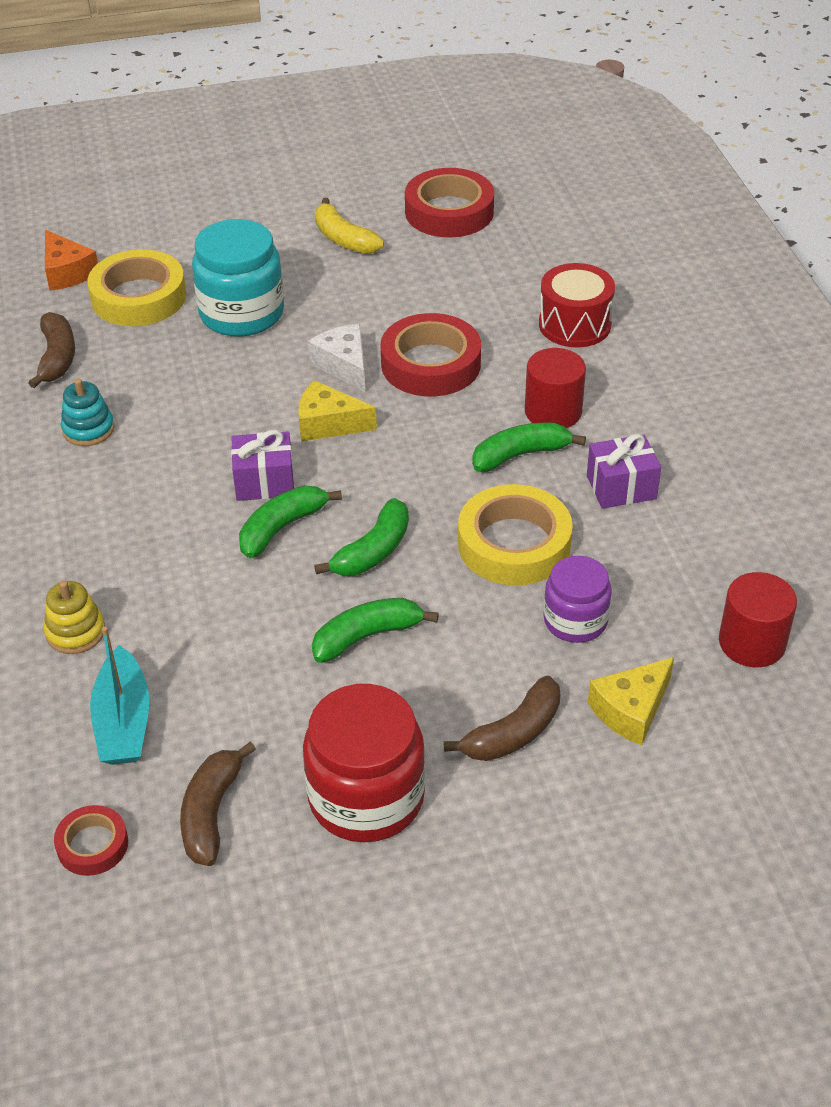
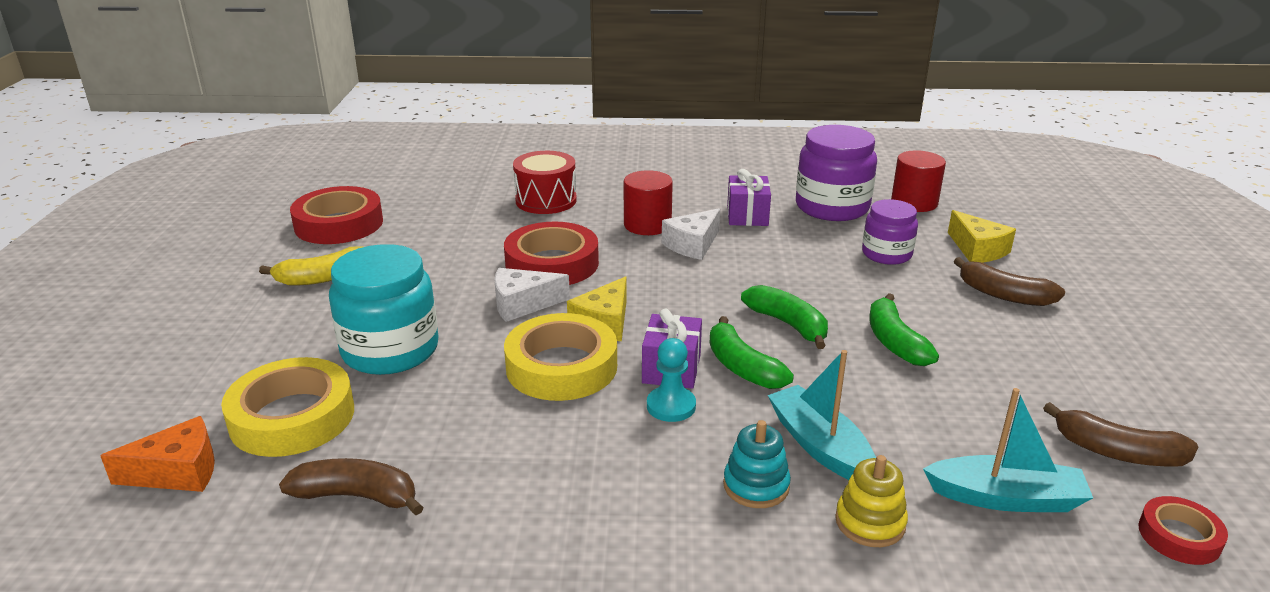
camera: 75 degrees left, 15 degrees down
turquoise stacking toy [61,379,115,446] -> turquoise stacking toy moved to [723,420,791,508]
red jar [303,684,425,842] -> none
brown banana [444,676,561,761] -> brown banana turned 150 degrees clockwise [954,257,1065,306]
yellow tape [458,484,573,586] -> yellow tape moved to [504,313,617,401]
green banana [472,422,586,472] -> white cheese [662,208,720,260]
none -> turquoise pawn [647,338,696,422]
none -> turquoise boat [768,350,876,480]
none -> purple jar [796,125,877,221]

